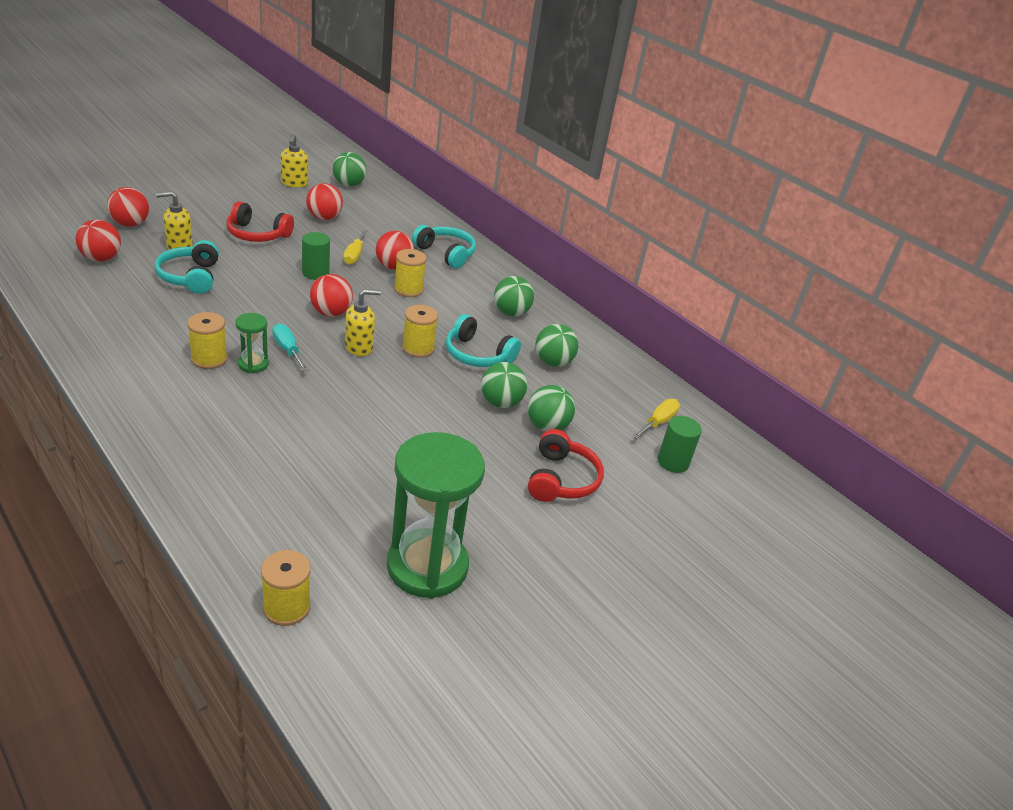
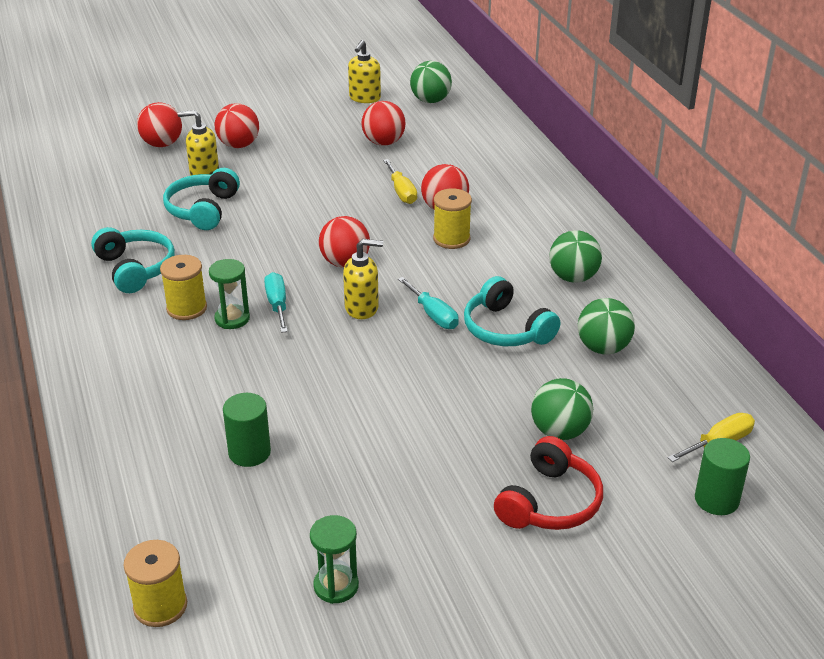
camera: 25 degrees right, 0 degrees up
red ball [75,220,121,262] -> red ball moved to [215,103,259,148]
red headphones [226,201,294,242] -> none
green cylinder [302,232,330,280] -> green cylinder moved to [223,393,271,467]
yellow screwdriver [343,230,367,265] -> yellow screwdriver turned 45 degrees counterclockwise [383,159,417,204]
green hourglass [387,432,485,599] -> green hourglass [310,515,359,604], size x0.45
yellow spool [402,305,438,358] -> turquoise screwdriver [398,277,459,329]
turquoise headphones [412,225,476,268] -> turquoise headphones moved to [91,227,175,293]
green ball [481,362,527,408] -> none

